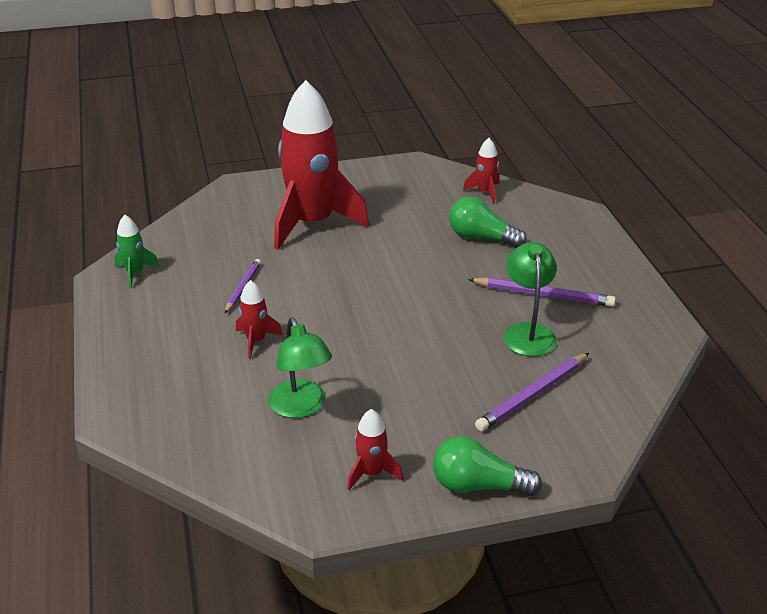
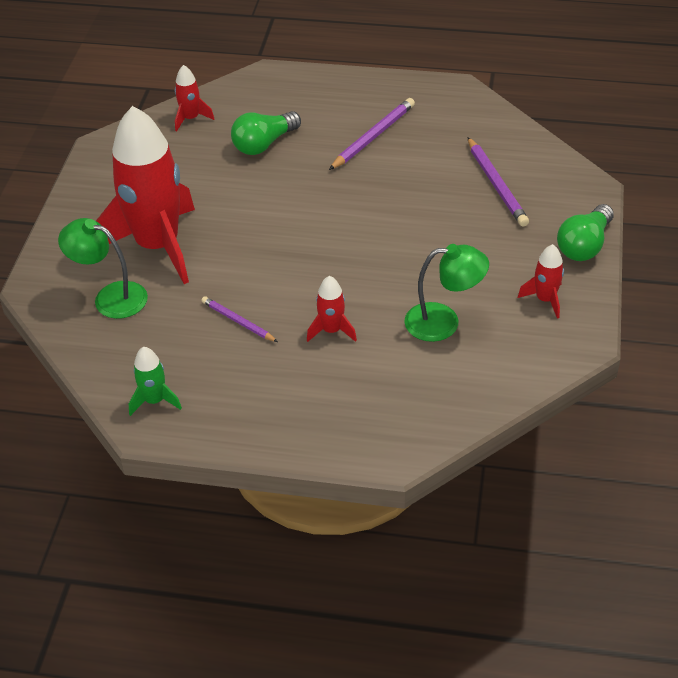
camera: 65 degrees left, 10 degrees up
green lamp [504,242,557,357] -> green lamp moved to [58,218,148,319]

